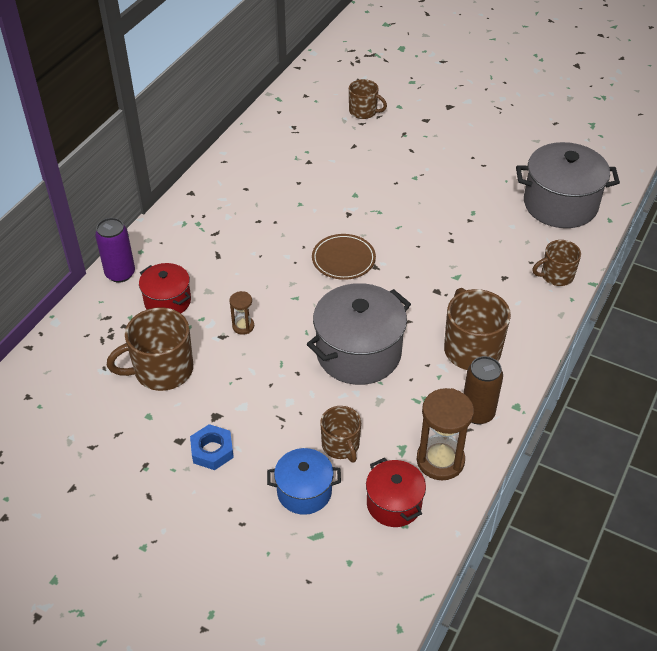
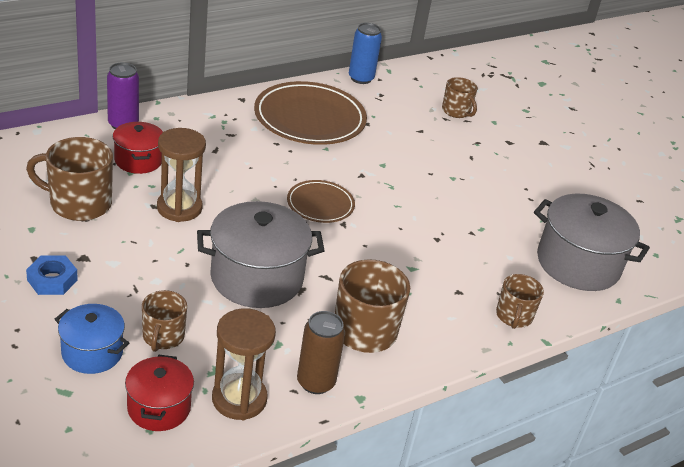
camera: 25 degrees right, 10 degrees down
brown hourglass [229,291,254,335] -> brown hourglass [157,128,206,222], size x1.96
brown mug [532,240,581,286] -> brown mug turned 90 degrees counterclockwise [496,274,544,329]
none -> brown plate [254,81,367,145]
none -> blue can [349,23,382,84]

